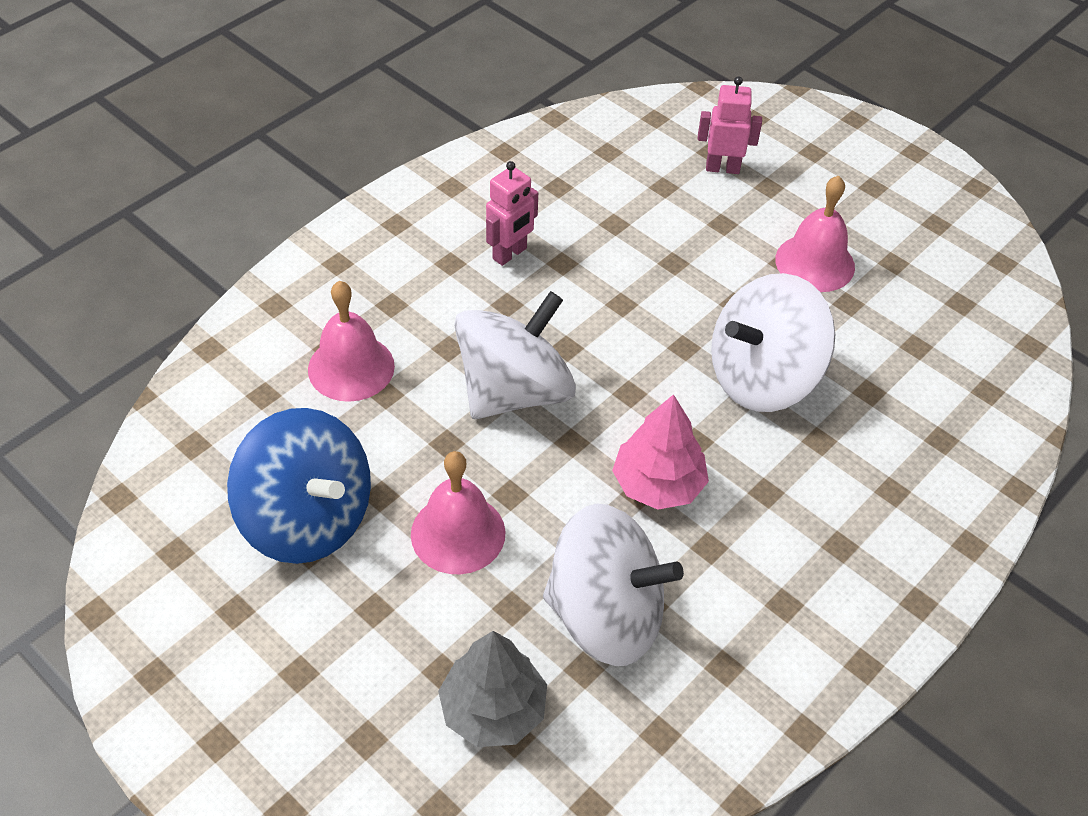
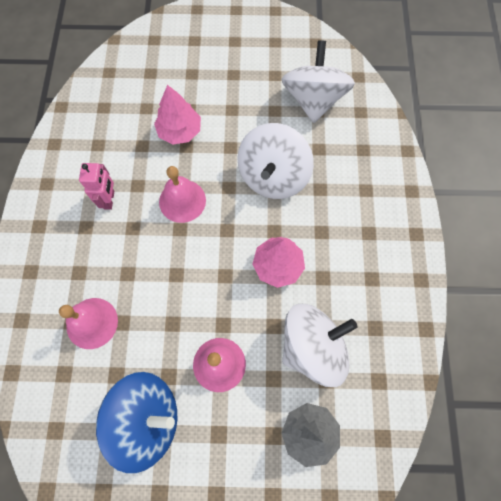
camera: 40 degrees left, 20 degrees up
white spinning top [454,291,576,419] -> white spinning top moved to [281,40,355,123]
pink robot [698,76,762,174] -> none
pink bell [775,176,855,292] -> pink bell moved to [159,166,206,223]
none -> pink tree [154,85,201,145]

